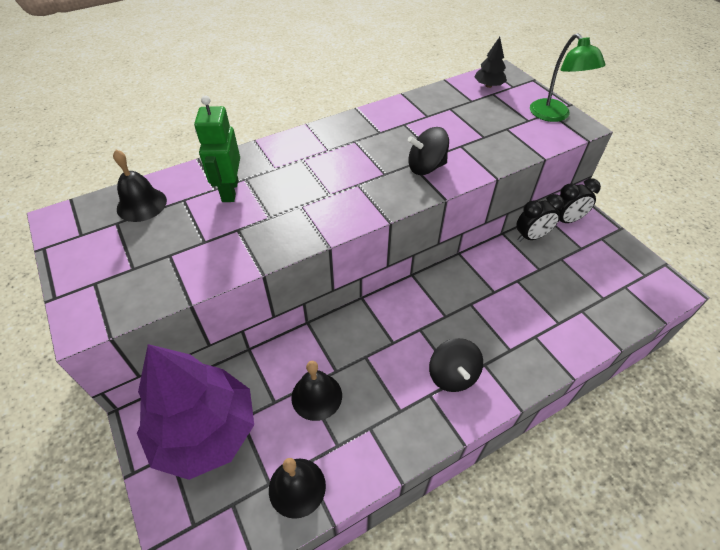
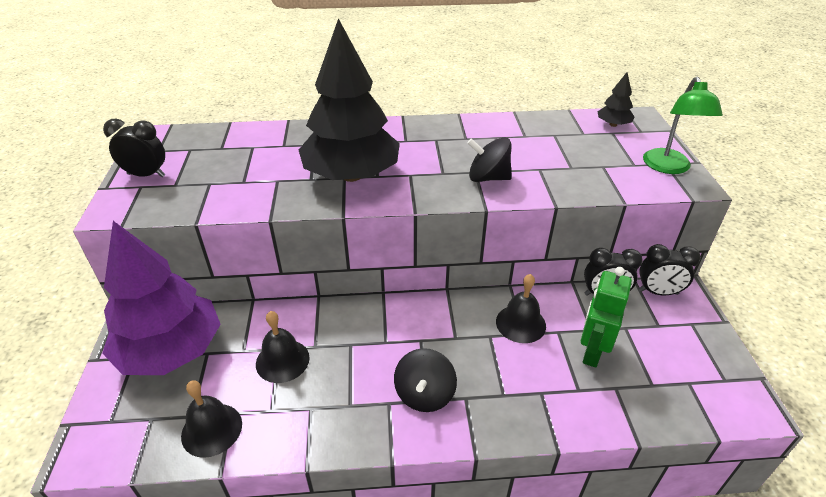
camera: 25 degrees right, 10 degrees down
black bell [113,150,167,222] -> black bell moved to [496,274,546,343]
green robot [194,96,240,202] -> green robot moved to [581,267,632,367]
none -> black clock [103,119,165,177]
none -> black tree [299,18,400,182]

